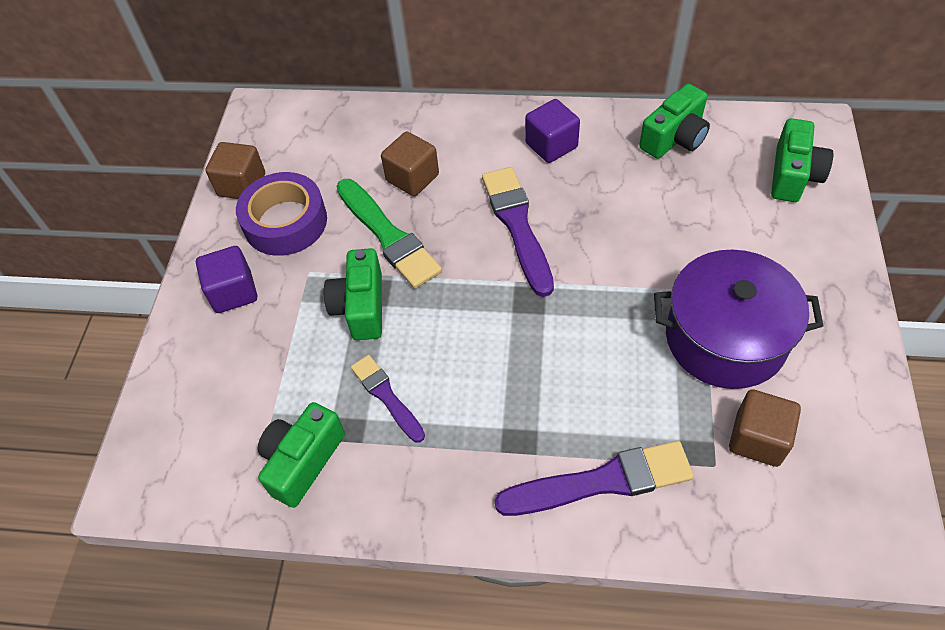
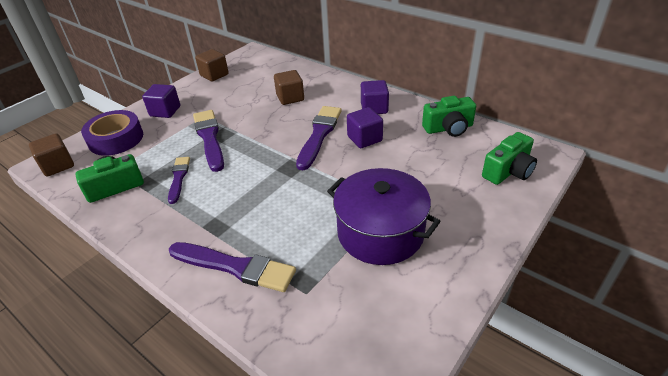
camera: 30 degrees right, 15 degrees down
purple tape [236,172,327,256] -> purple tape moved to [81,110,143,156]
green camera [324,248,382,340] -> purple brush [193,110,224,172]
green brush [336,179,442,289] -> none
brown cube [729,389,801,467] -> brown cube moved to [29,133,74,176]
none -> purple cube [347,107,383,148]

